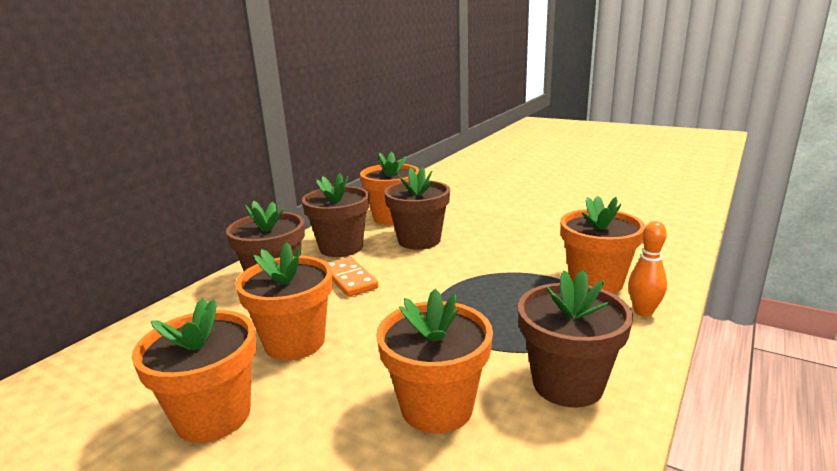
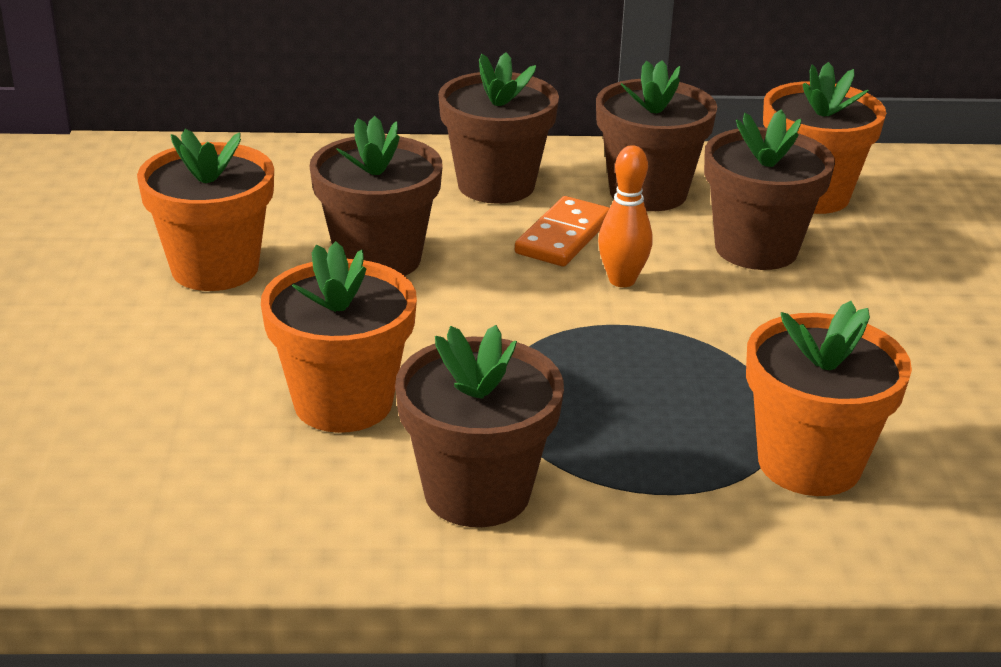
camera: 55 degrees right, 10 degrees up
orange flower pot [235,242,332,360] -> brown flower pot [310,116,442,276]
orange bowling pin [628,221,667,317] -> orange bowling pin moved to [598,145,653,287]

